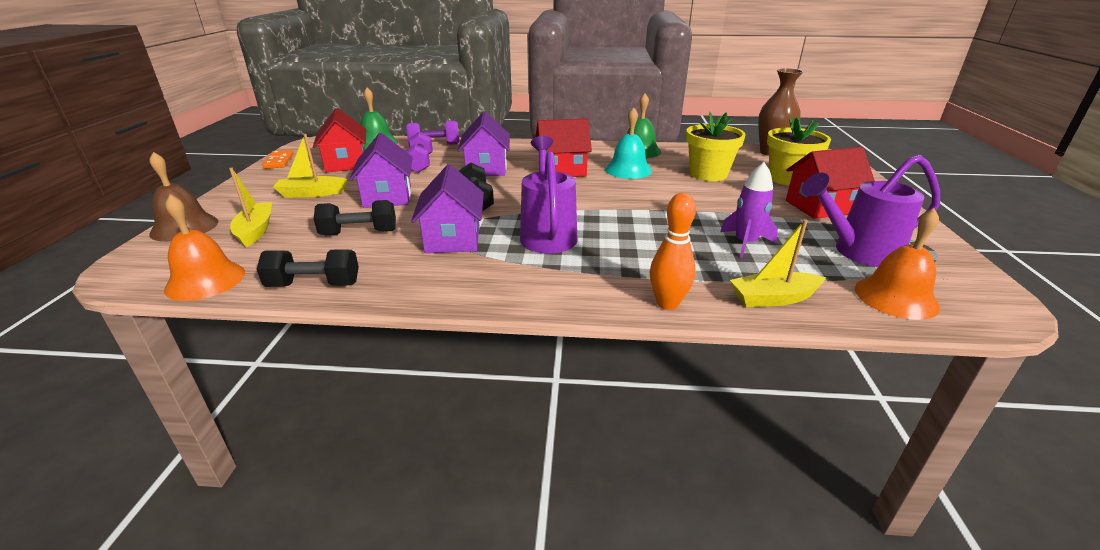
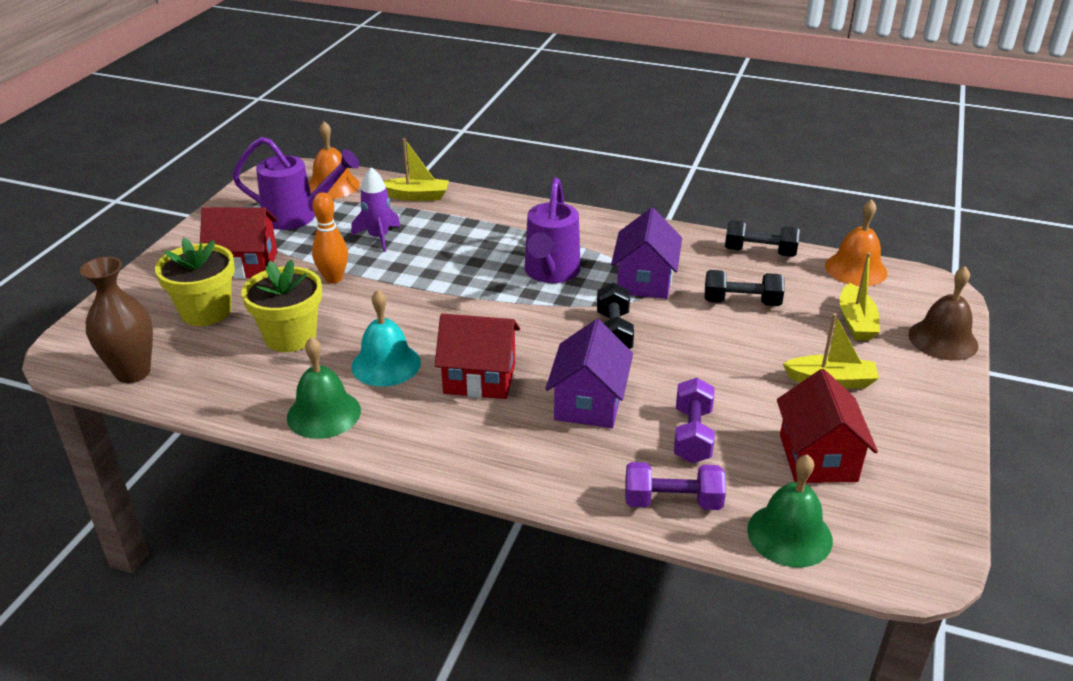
camera: 165 degrees left, 5 degrees up
orange domino [262,150,294,169] -> none
purple house [349,133,413,208] -> none
orange bowling pin [650,193,696,310] -> orange bowling pin moved to [312,192,348,284]

